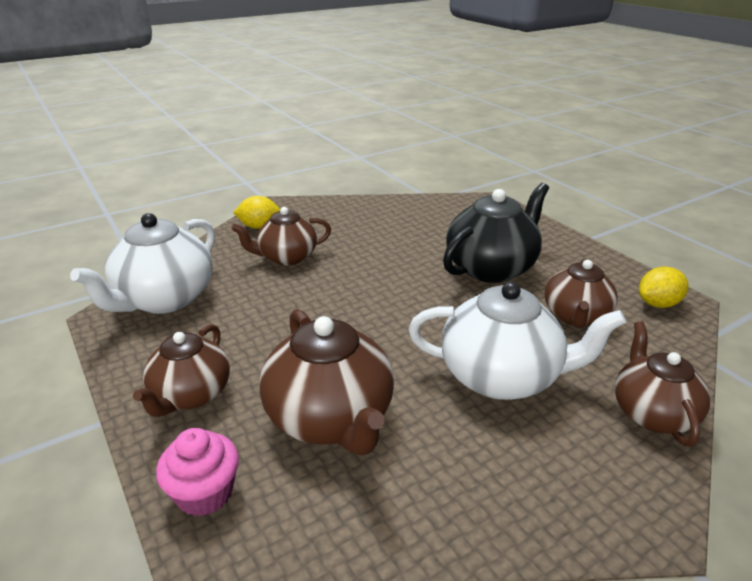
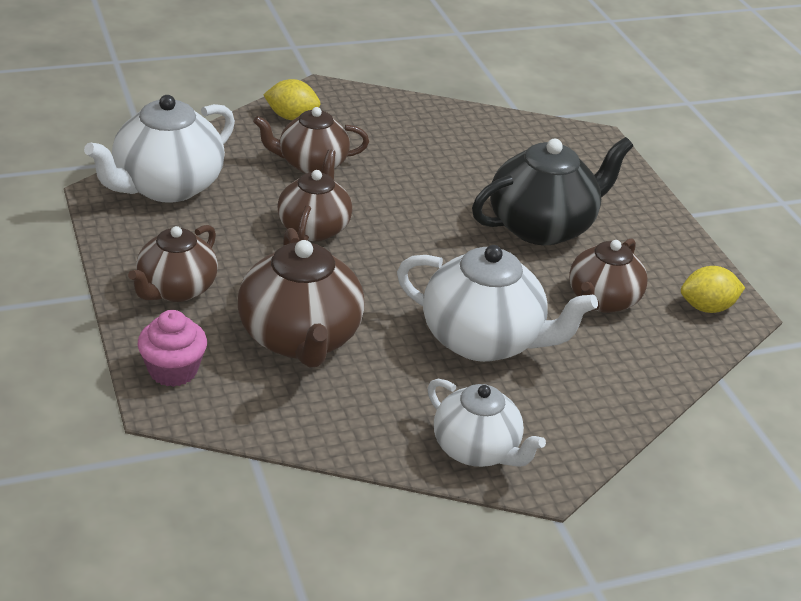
camera: 10 degrees right, 5 degrees up
brown teapot [615,322,711,447] -> brown teapot moved to [277,149,352,241]
none -> white teapot [428,379,546,467]

